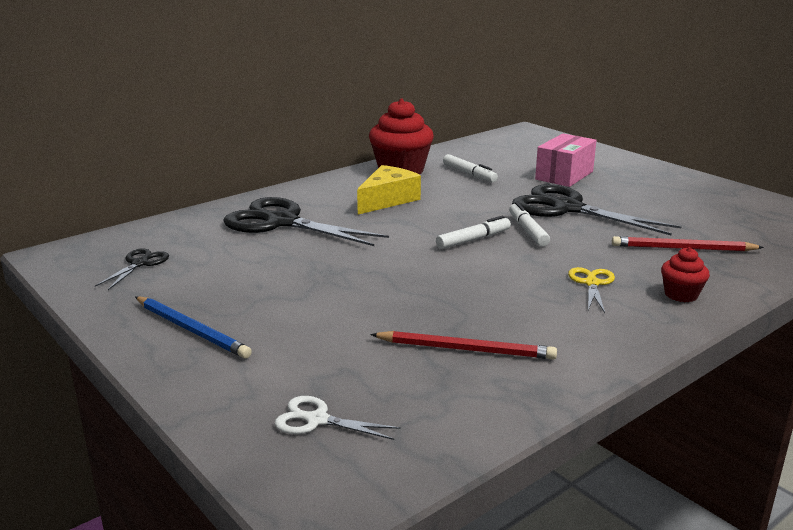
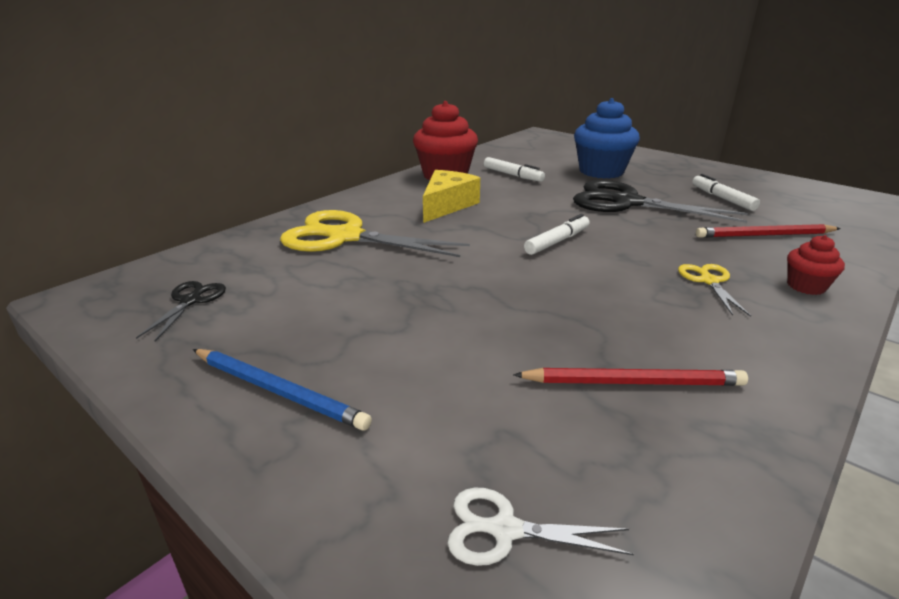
camera: 10 degrees left, 5 degrees up
black scissors [223,197,389,246] -> yellow scissors [280,210,470,257]
white marker [509,202,550,247] -> white marker moved to [692,174,760,211]
pink box [535,133,597,187] -> blue cupcake [574,98,640,179]

